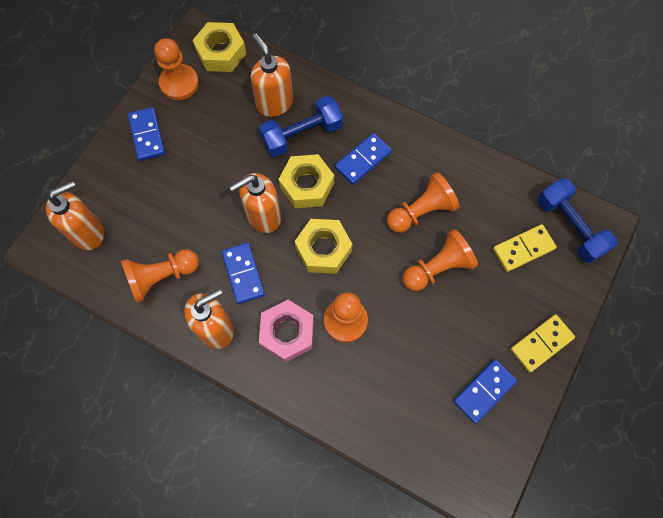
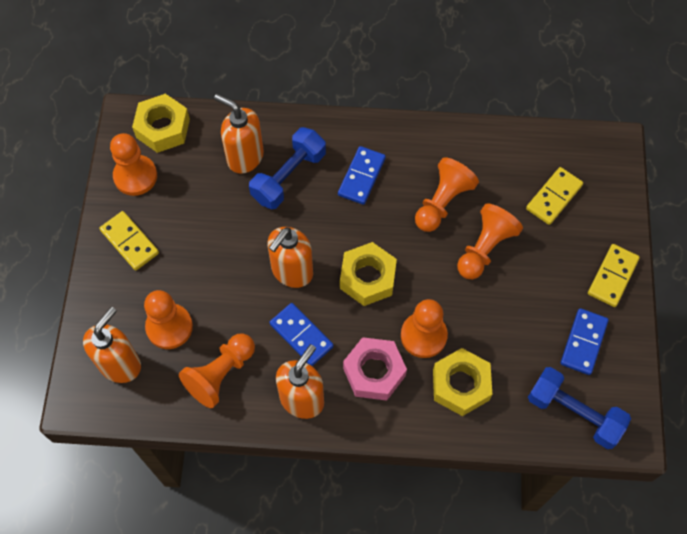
camera: 25 degrees left, 5 degrees down
blue domino [128,107,165,161] -> yellow domino [100,211,159,270]
yellow nut [278,154,334,208] -> yellow nut moved to [433,348,492,416]
blue dumbbell [538,178,618,263] -> blue dumbbell moved to [528,367,631,449]
none -> orange pawn [144,290,193,349]

